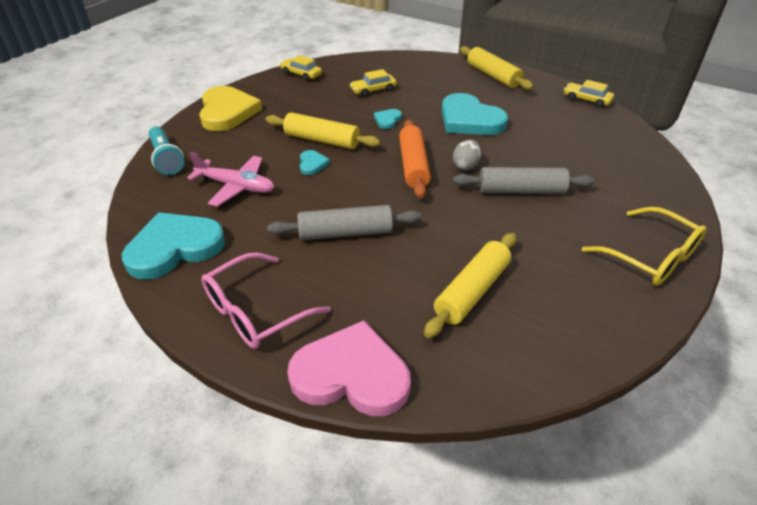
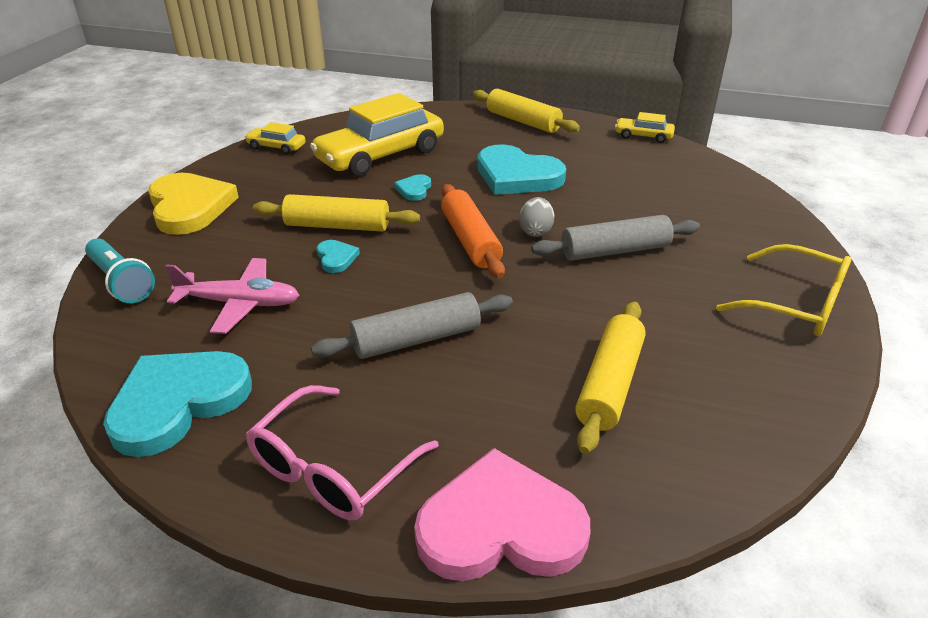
camera: 15 degrees left, 5 degrees down
yellow car [350,69,397,97] -> yellow car [310,93,444,177], size x2.20

